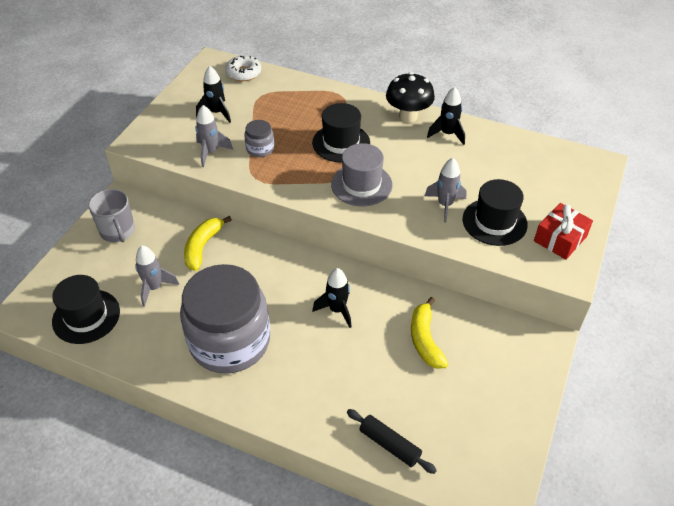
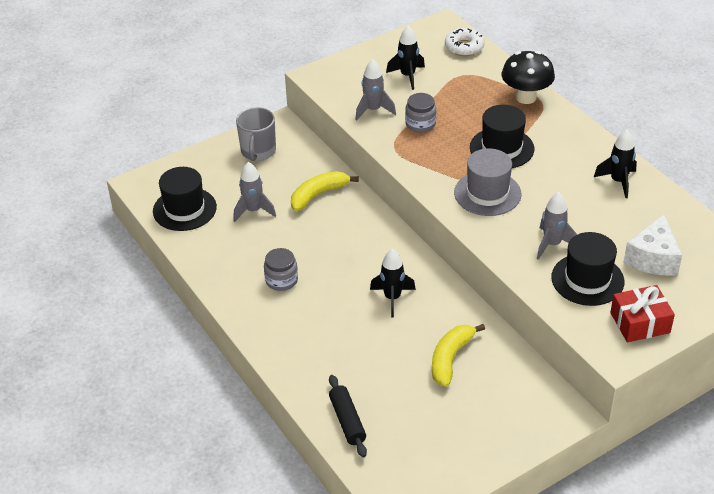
camera: 35 degrees right, 5 degrees down
grey jar [180,264,270,373] -> grey jar [264,248,298,291], size x0.41
black mushroom [386,72,435,123] -> black mushroom moved to [502,51,555,104]
none -> white cheese [623,214,682,276]

